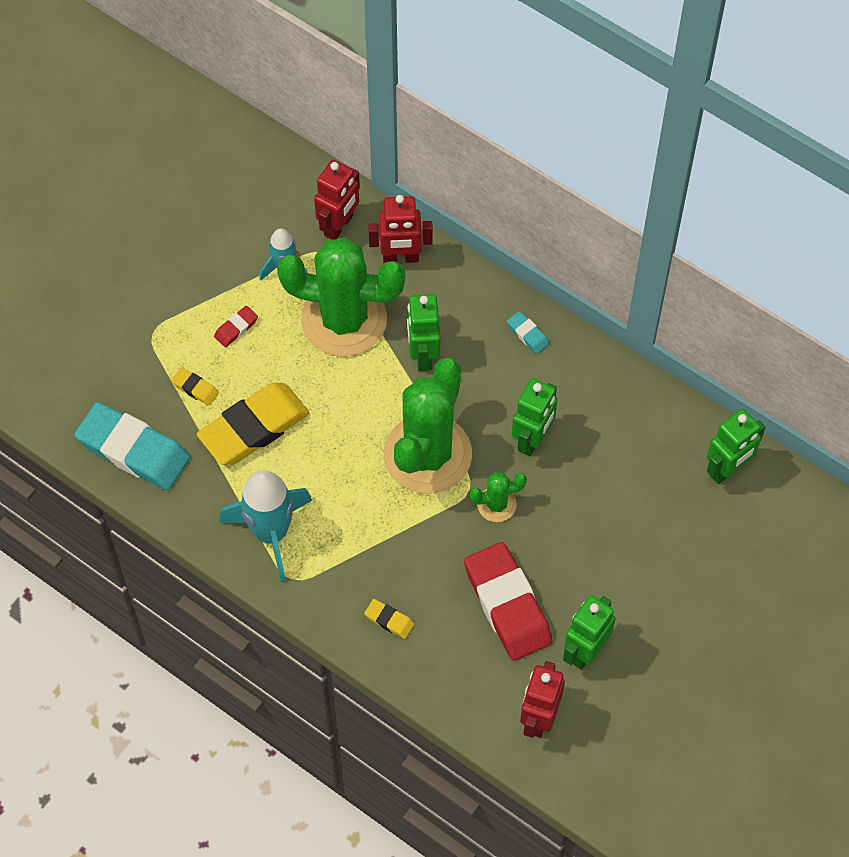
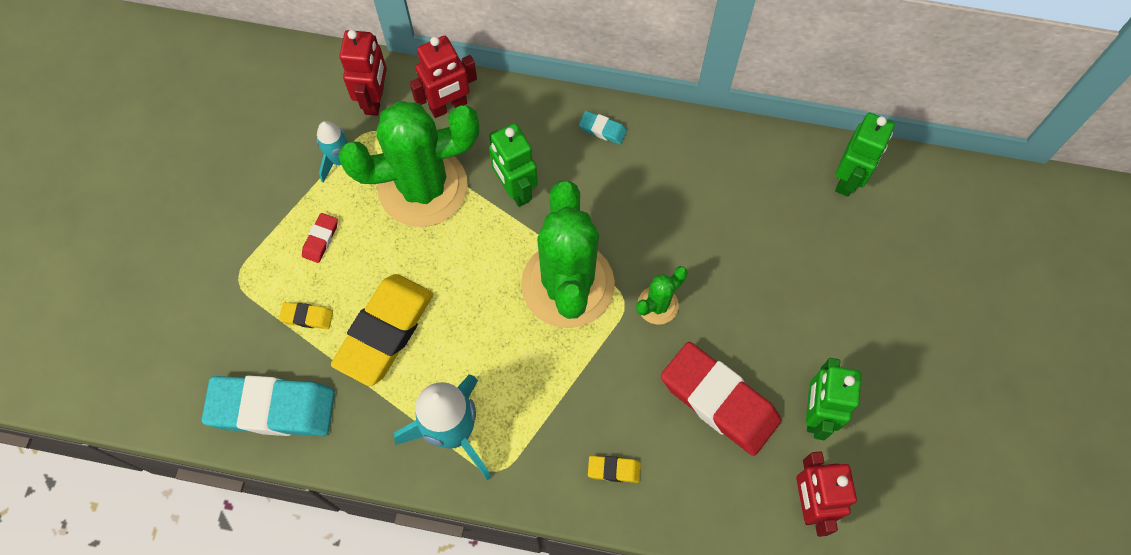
camera: 25 degrees left, 5 degrees up
green robot [512,378,557,456] -> none

